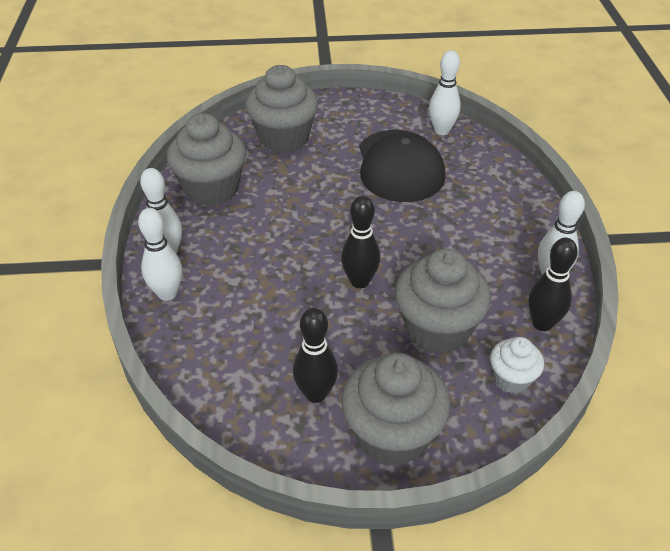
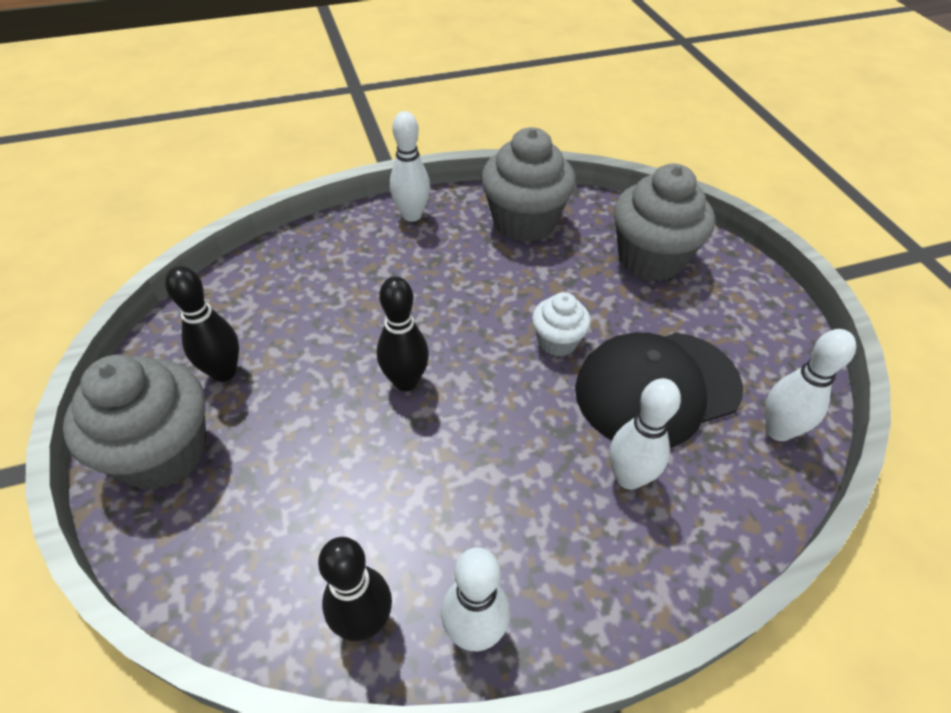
camera: 75 degrees right, 5 degrees up
white bowling pin [138,208,182,301] -> white bowling pin moved to [609,378,681,490]
grey cupcake [395,248,491,354] -> none
white cupcake [490,337,544,394] -> white cupcake moved to [532,292,591,357]

